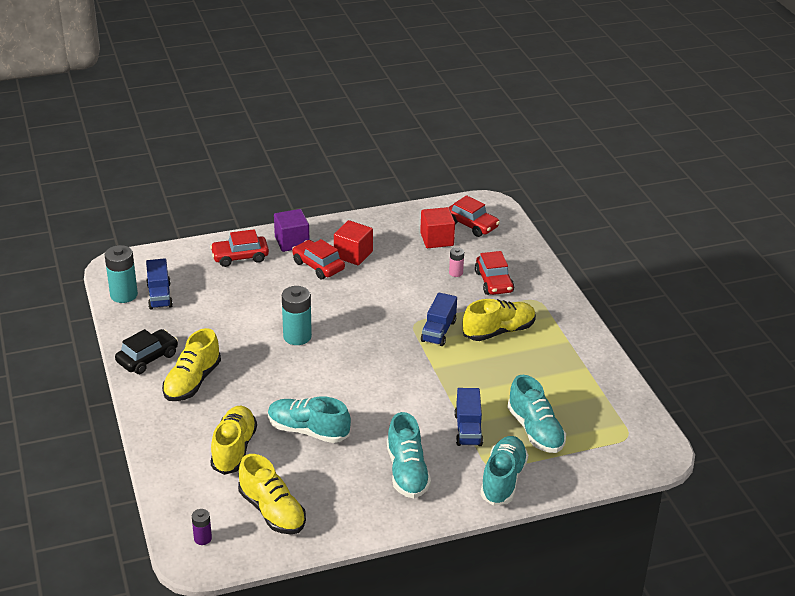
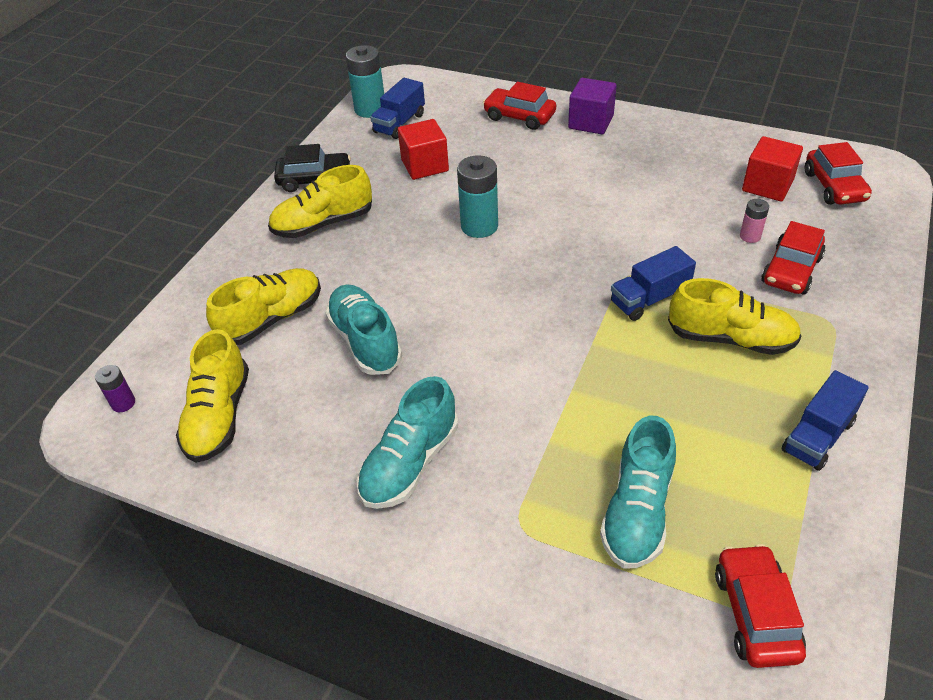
camera: 45 degrees right, 10 degrees up
red car [292,239,345,279] -> red car moved to [715,544,806,668]
red cube [334,220,373,265] -> red cube moved to [398,119,449,180]
blue truck [455,388,483,446] -> blue truck moved to [781,370,869,471]
turquoise shoe [480,436,528,506] -> none

